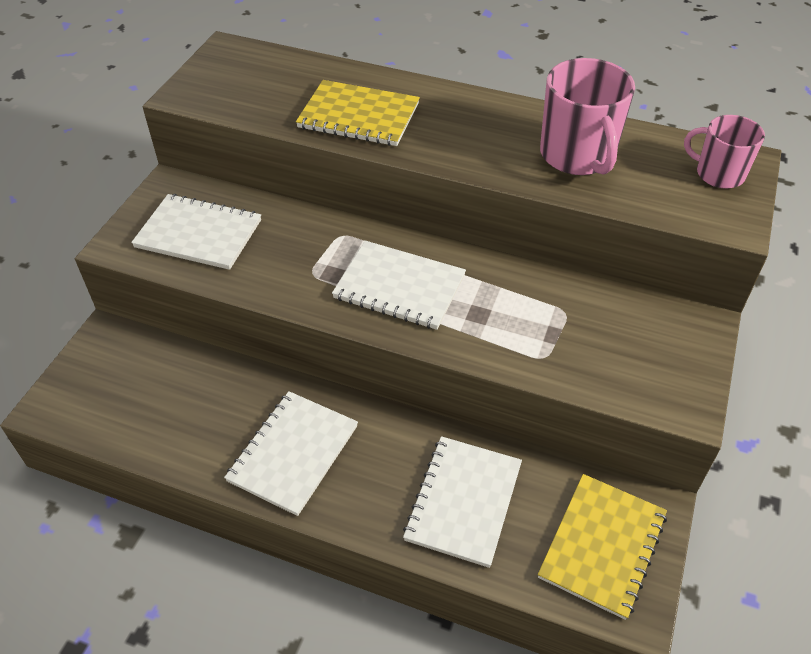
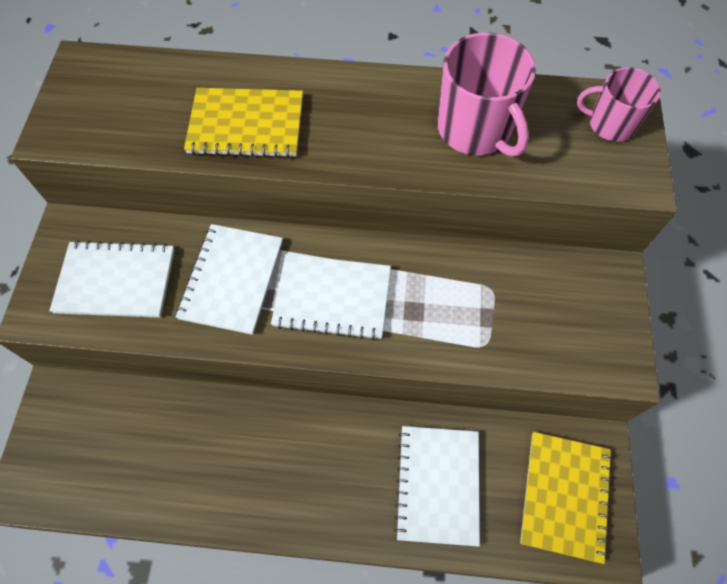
camera: 15 degrees left, 15 degrees up
white notebook [224,391,358,516] -> white notebook moved to [176,224,283,335]

